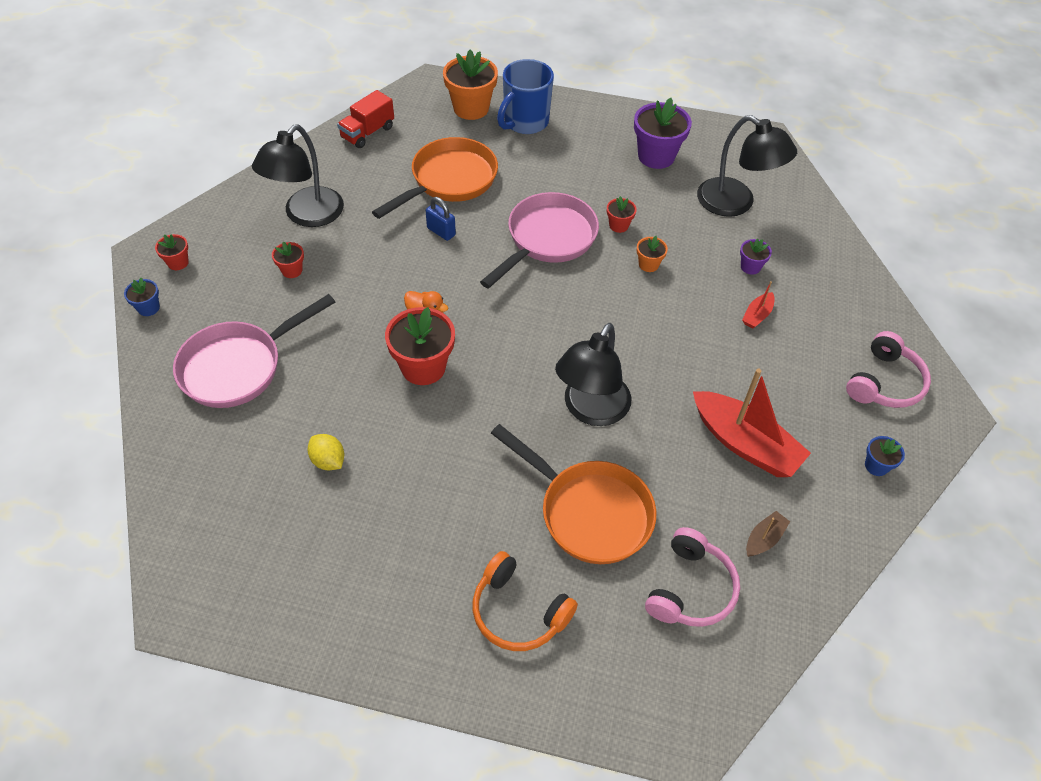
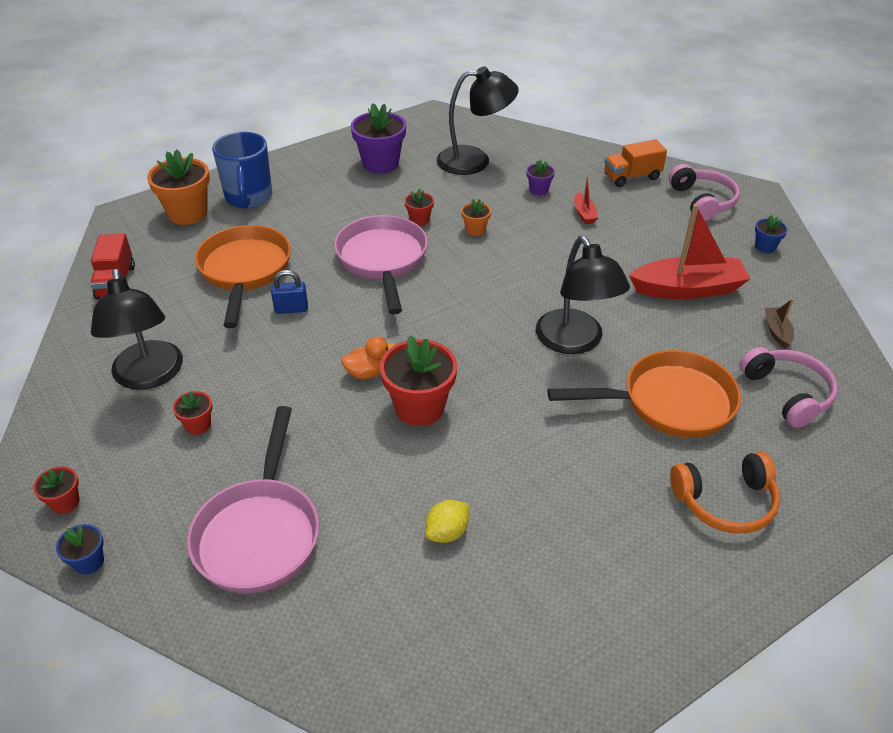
camera: 45 degrees left, 10 degrees down
yellow lemon [308,434,344,471] -> yellow lemon turned 45 degrees counterclockwise [425,500,469,543]
none -> orange truck [604,139,667,187]

